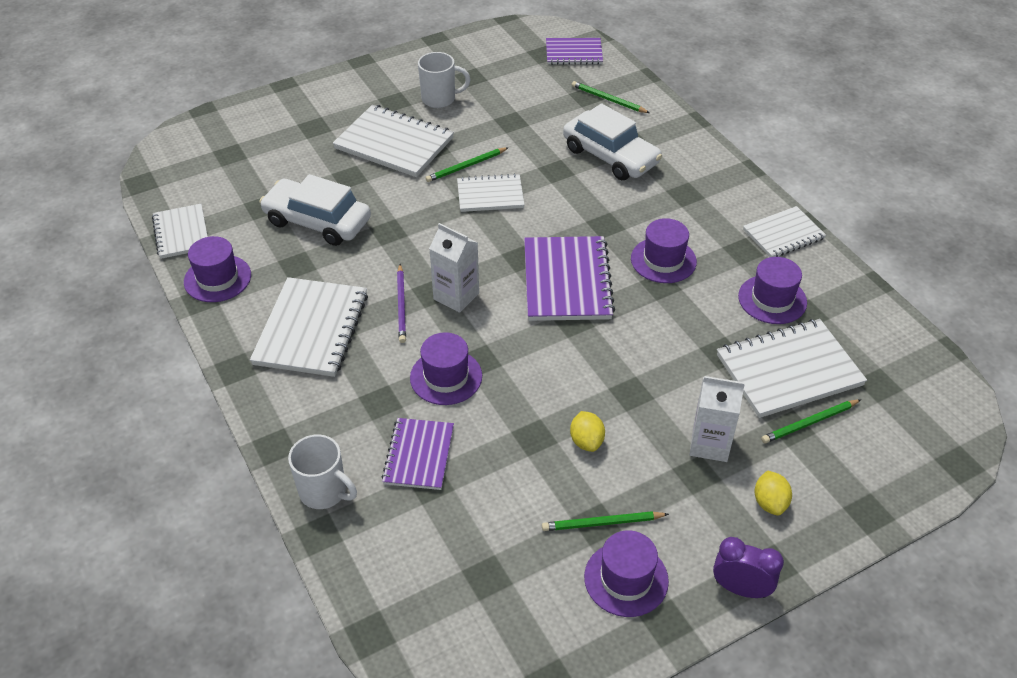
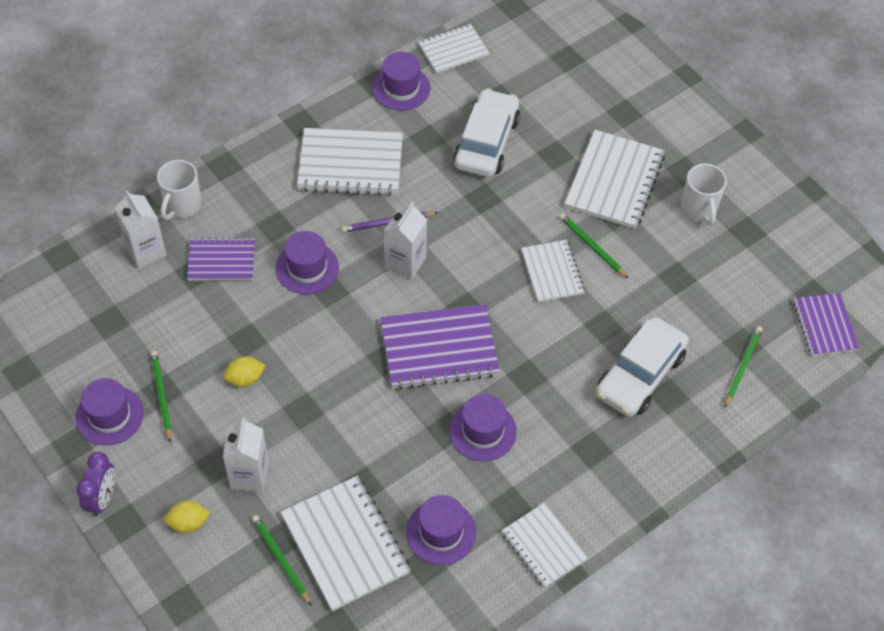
camera: 80 degrees right, 10 degrees up
none -> white carton [115,191,167,268]

